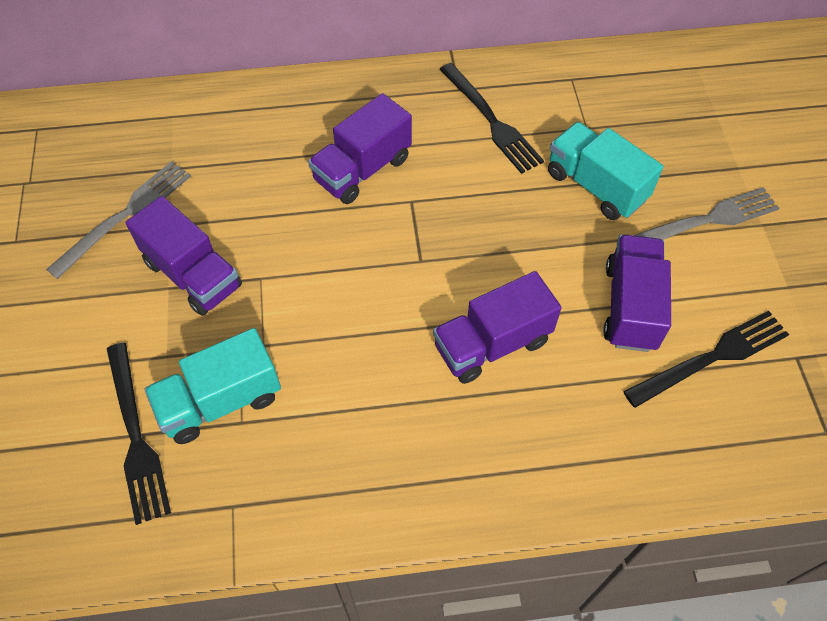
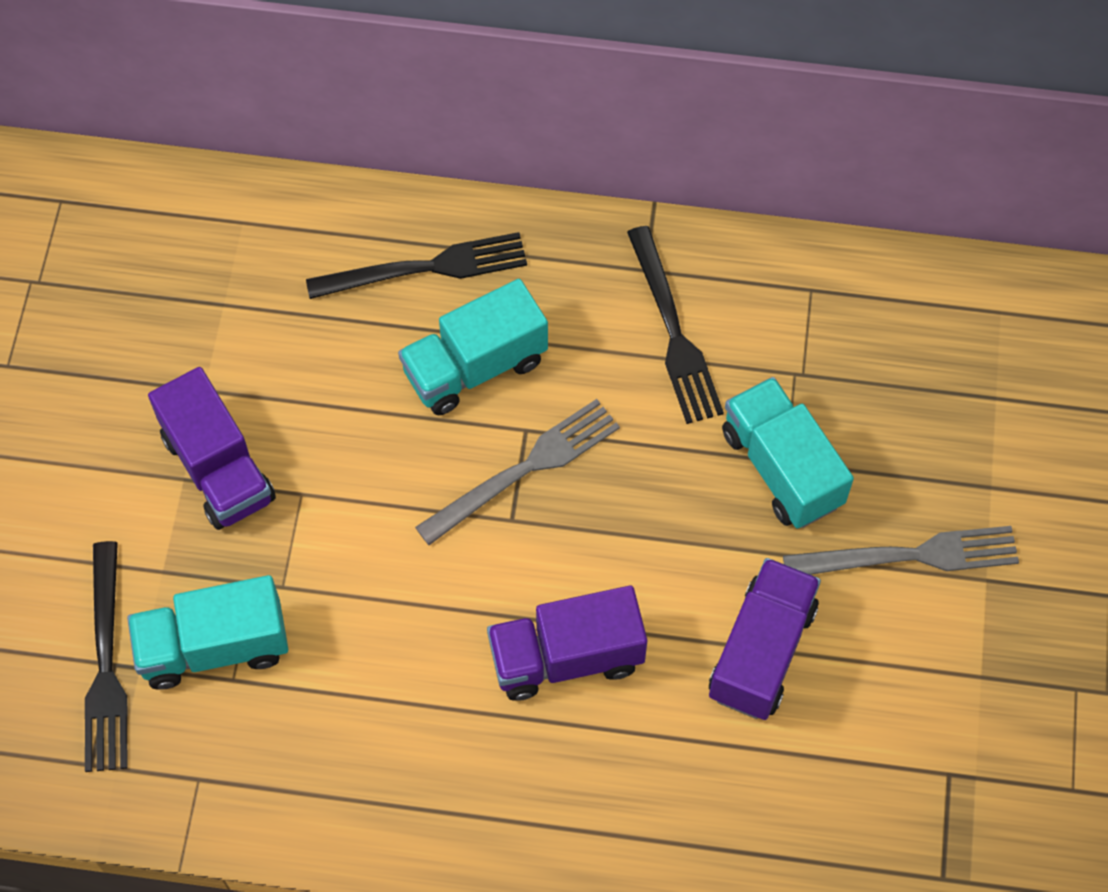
camera: 15 degrees right, 5 degrees up
grey fork [46,161,191,279] -> grey fork moved to [415,399,620,545]
purple truck [308,93,412,204] -> turquoise truck [398,279,548,415]
black fork [623,311,789,408] -> black fork moved to [306,232,527,299]

